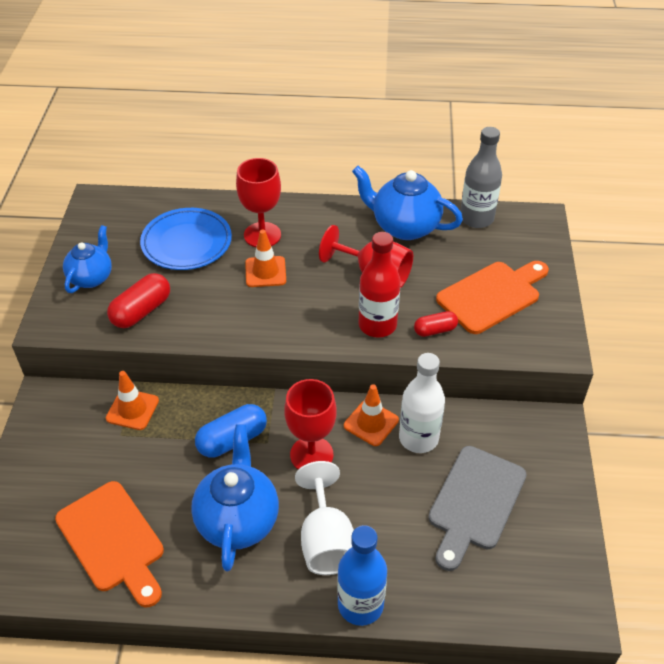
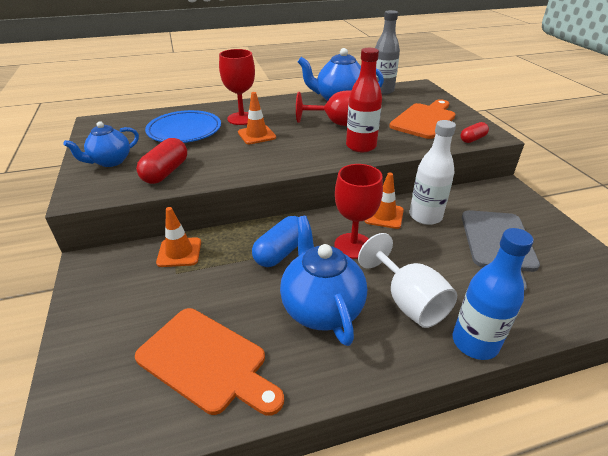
camera: 20 degrees left, 10 degrees down
blue teapot [63,225,112,293] -> blue teapot turned 135 degrees counterclockwise [63,121,139,167]
red capsule [414,311,458,337] -> red capsule moved to [460,122,489,143]

